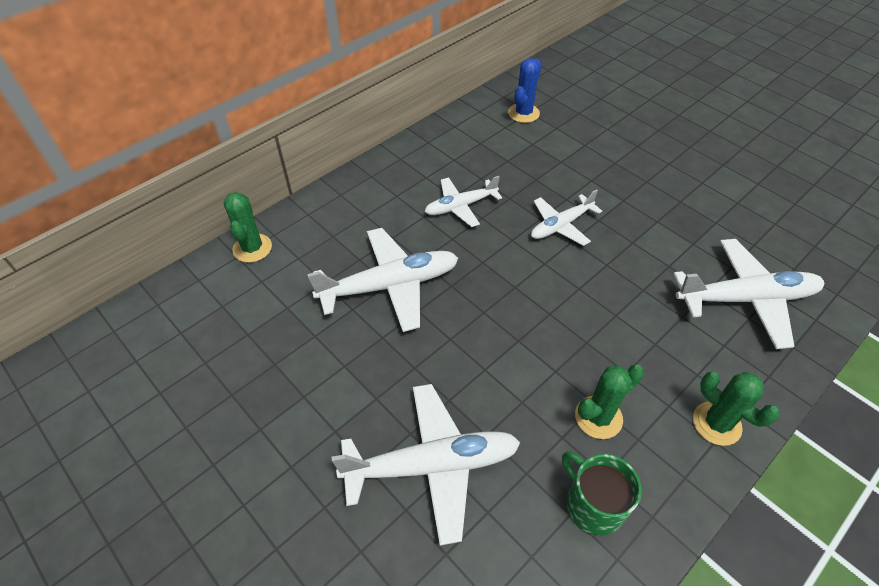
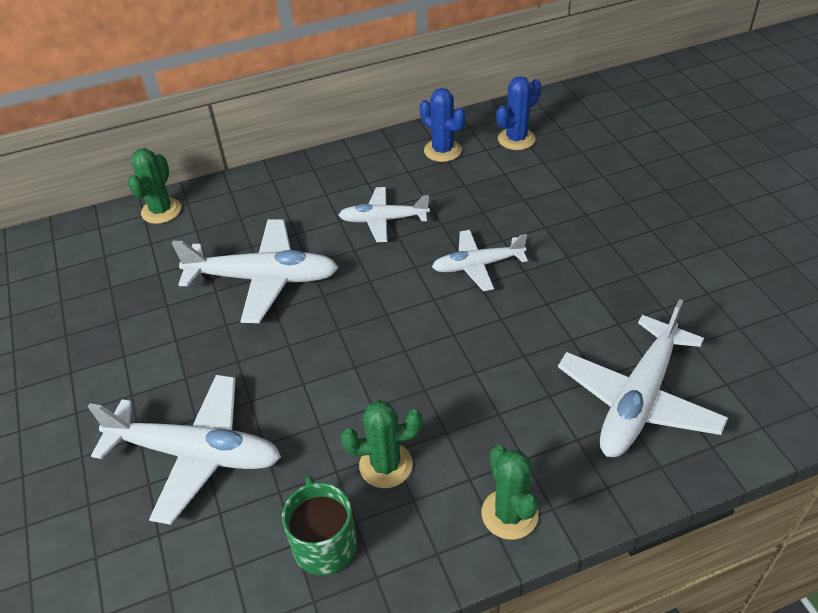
camera: 25 degrees right, 5 degrees down
white plane [673,239,824,349] -> white plane turned 105 degrees clockwise [558,299,728,457]
none -> blue cactus [420,88,465,162]

